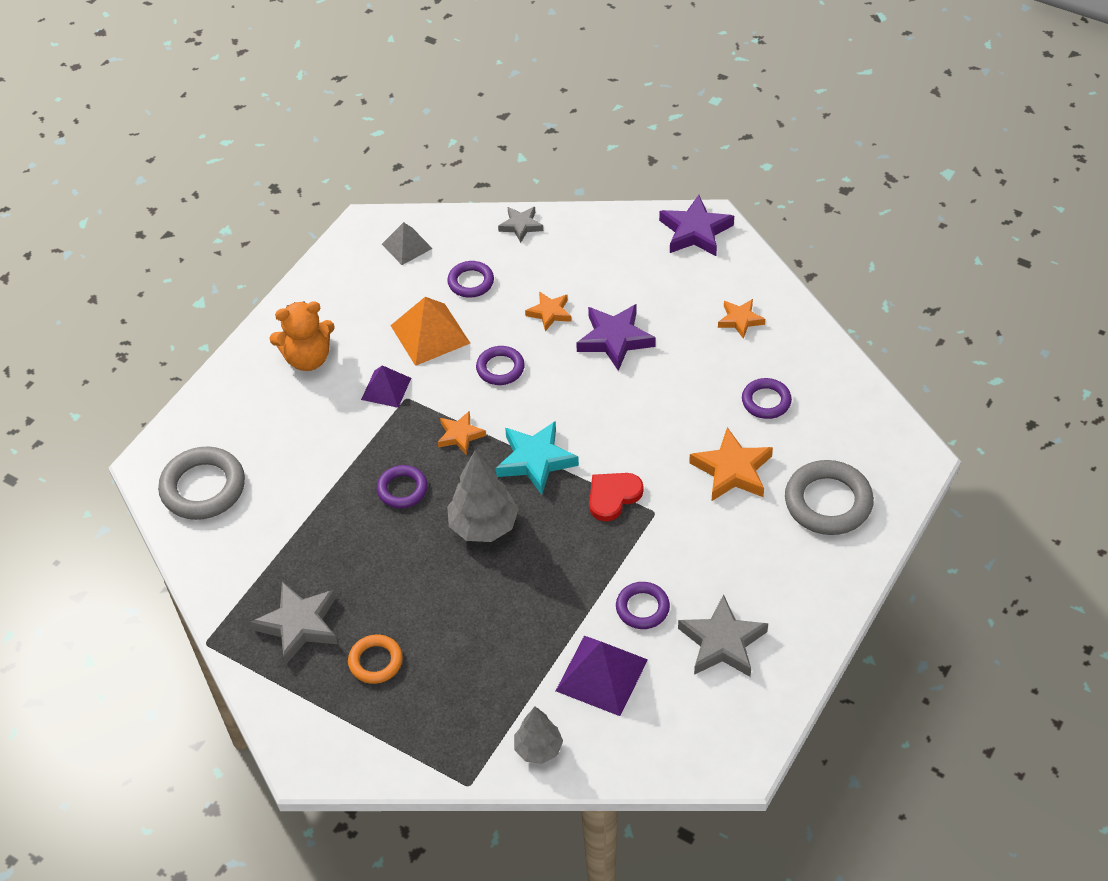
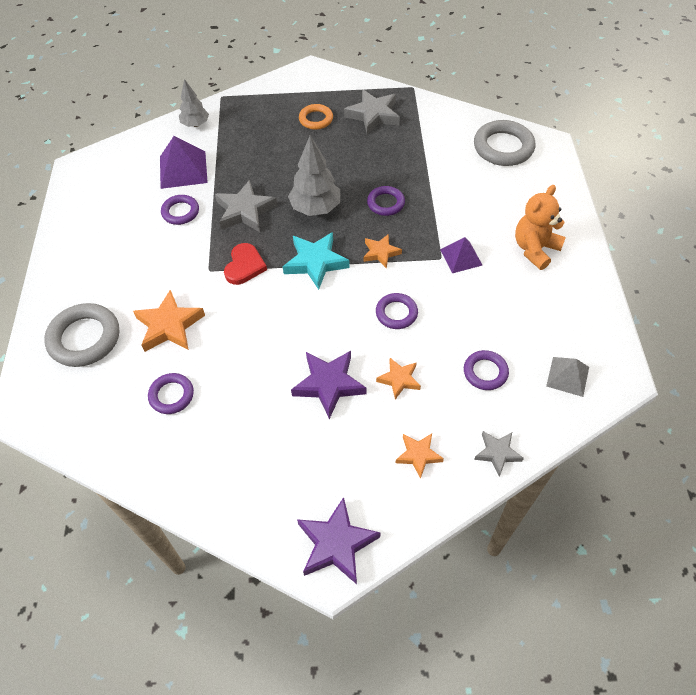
camera: 145 degrees right, 5 degrees up
orange pyramid [390,297,470,366] -> none
grey star [678,594,768,677] -> grey star moved to [215,180,277,232]
orange star [718,299,765,339] -> orange star moved to [395,434,444,479]

